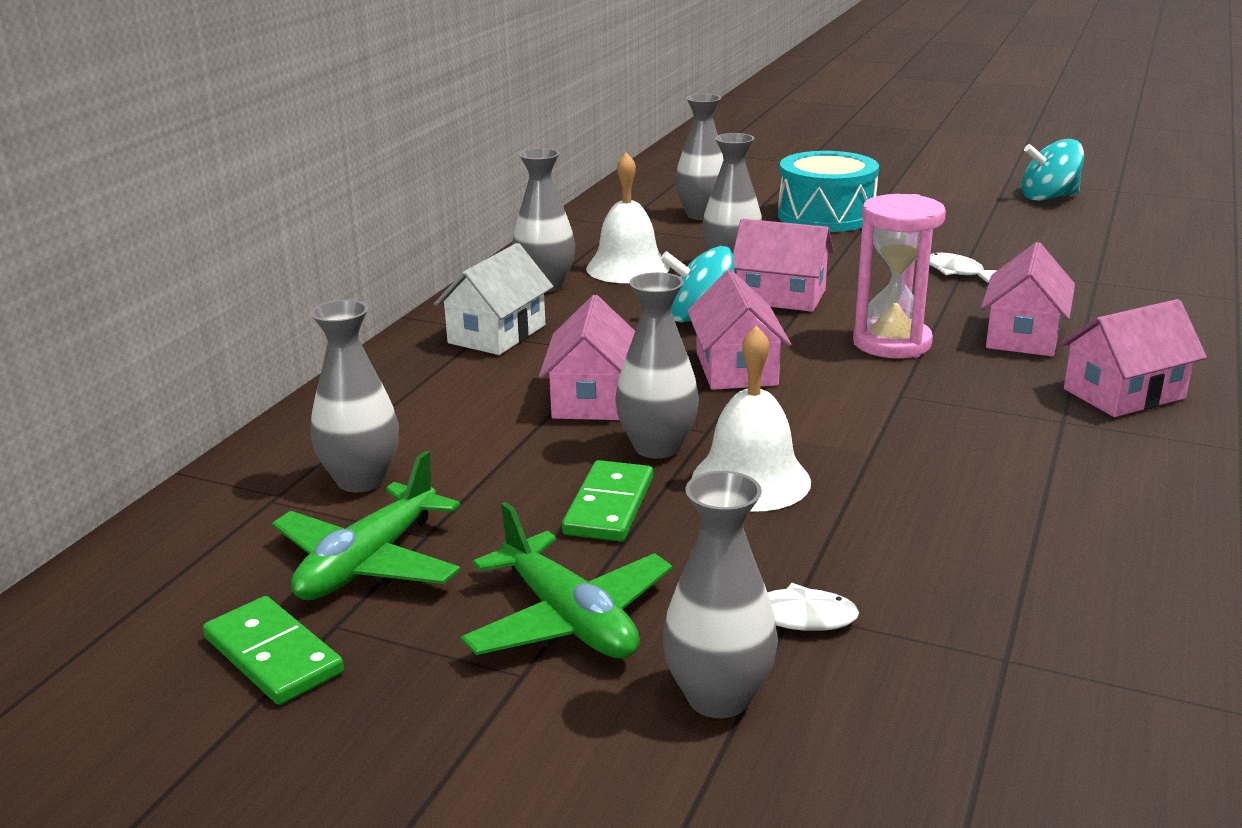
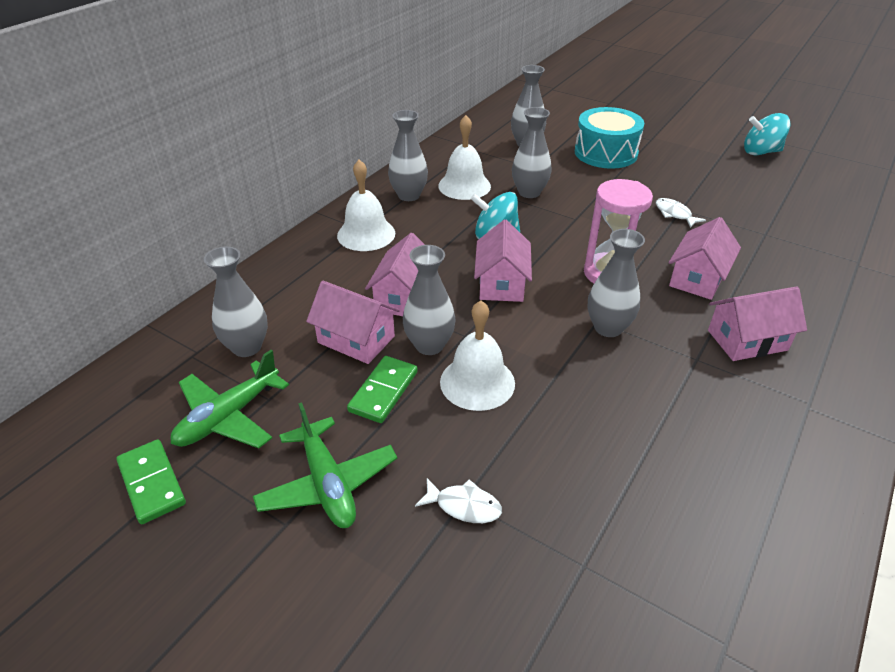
camera: 10 degrees right, 15 degrees up
white house [434,243,553,355] -> white bell [337,160,395,251]
grey vase [663,471,778,718] -> grey vase moved to [588,229,645,337]
pink house [733,219,834,312] -> pink house moved to [306,281,400,364]

